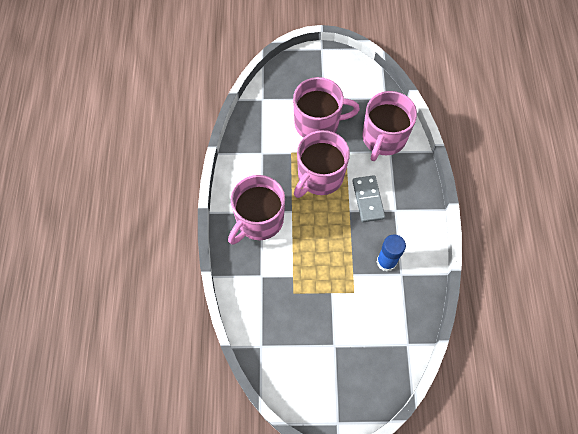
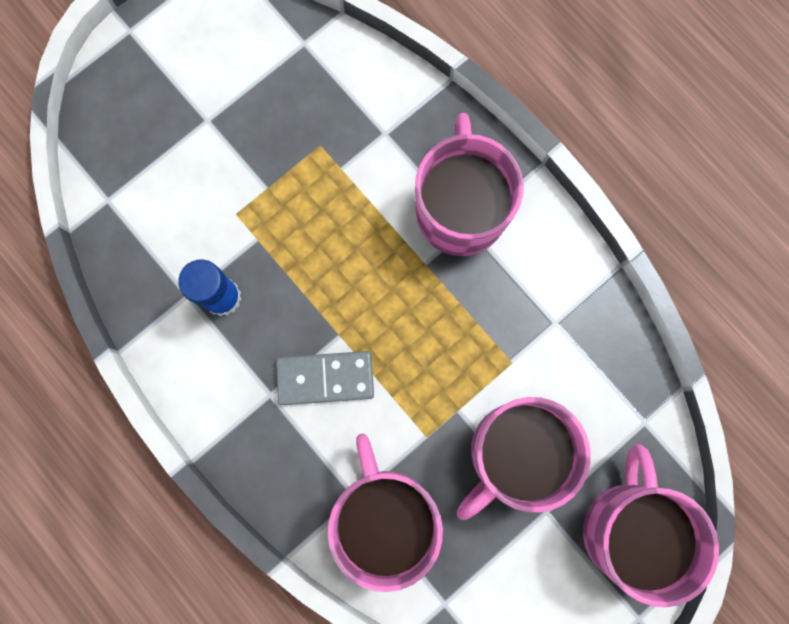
camera: 140 degrees right, 15 degrees up
pink mug [294,130,350,198] -> pink mug moved to [583,444,719,607]
grey domino [352,175,385,222] -> grey domino turned 45 degrees counterclockwise [276,351,374,405]

